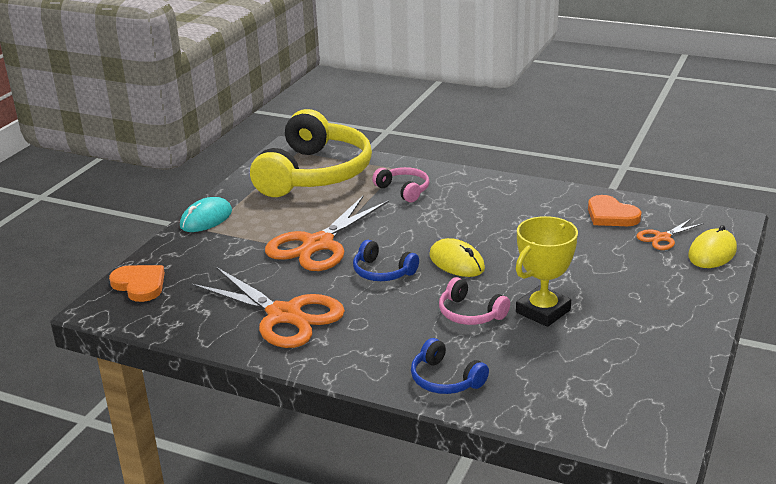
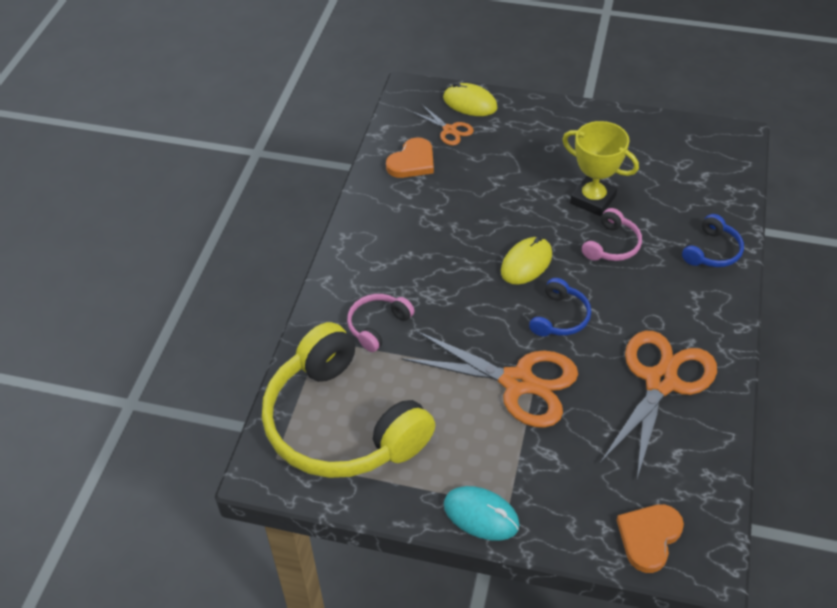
camera: 100 degrees left, 20 degrees up
yellow headphones [250,109,372,197] -> yellow headphones turned 135 degrees counterclockwise [262,322,435,478]

